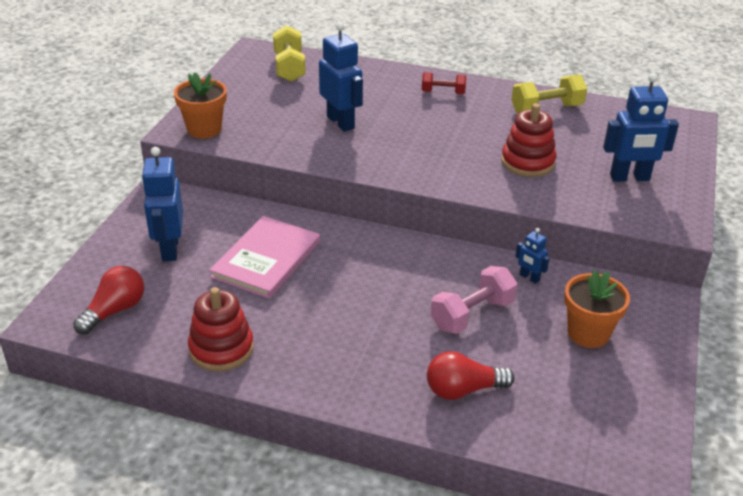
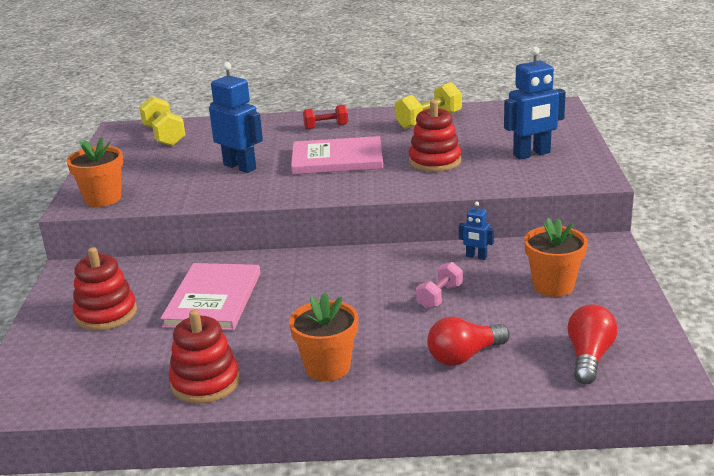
camera: 15 degrees left, 10 degrees down
red light bulb [73,266,144,334] -> red light bulb moved to [567,304,618,384]
blue robot [141,147,183,261] -> red stacking toy [73,247,137,331]
pink dumbbell [431,266,517,334] -> pink dumbbell [416,262,463,309], size x0.64
none -> orange flower pot [289,292,358,381]
none -> pink book [291,136,383,174]

